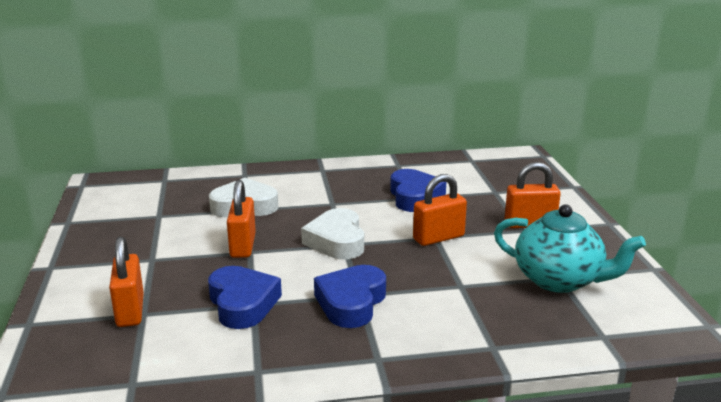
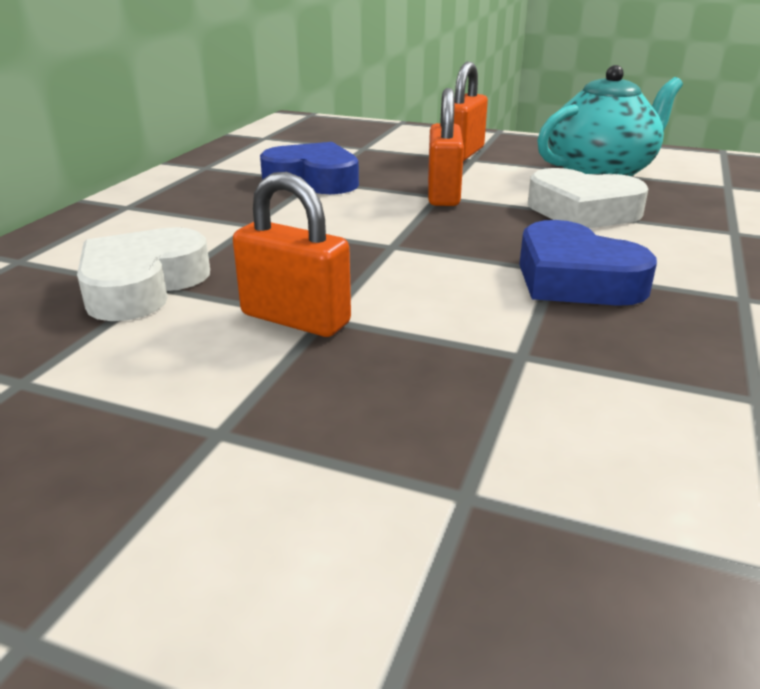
camera: 60 degrees left, 5 degrees up
orange padlock [109,236,144,327] -> none
blue heart [208,266,282,329] -> none
white heart [301,208,364,260] -> white heart moved to [528,168,648,228]

